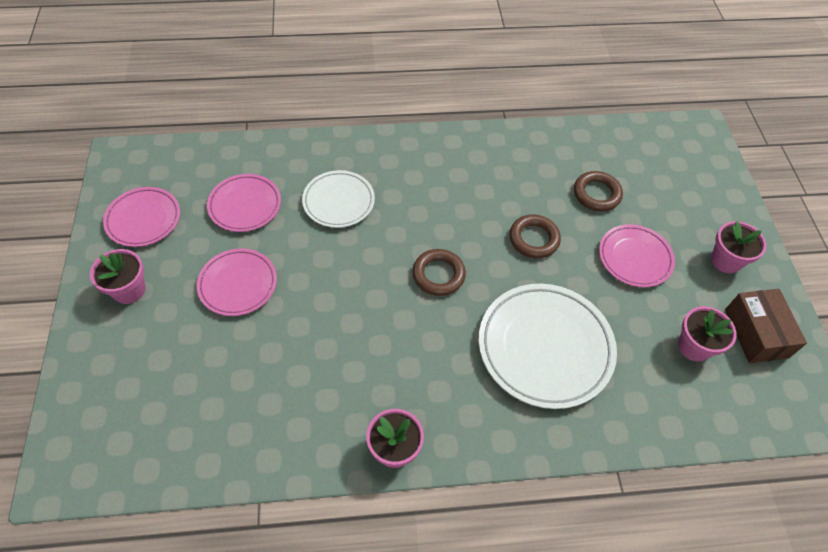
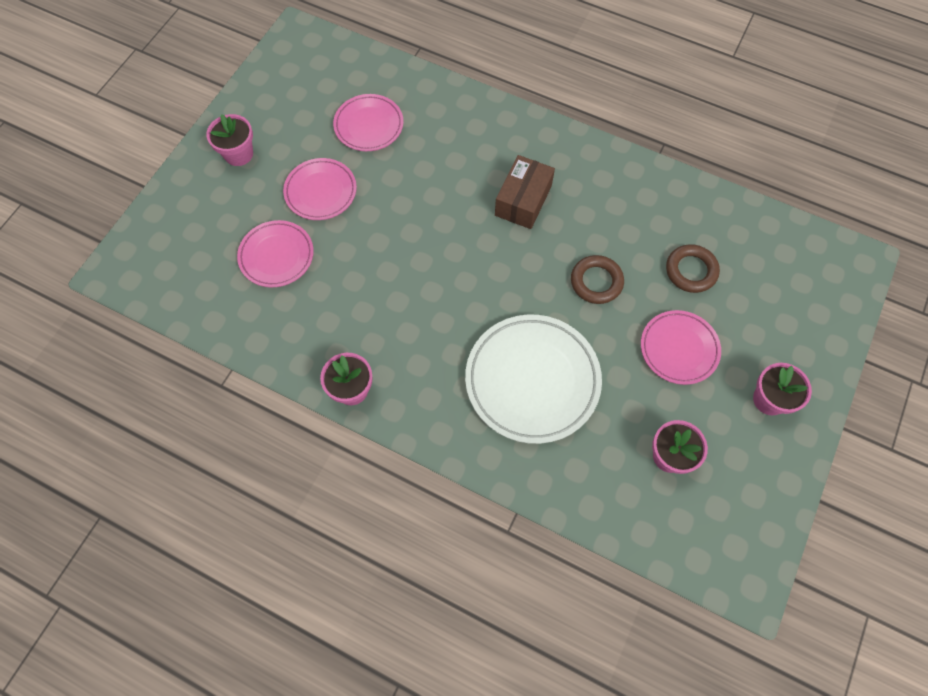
camera: 35 degrees right, 10 degrees up
pink plate [103,187,180,247] -> pink plate moved to [237,220,314,287]
white plate [302,170,375,228] -> none
brown ring [412,249,466,296] -> none
brown box [725,289,807,363] -> brown box moved to [495,155,555,229]

